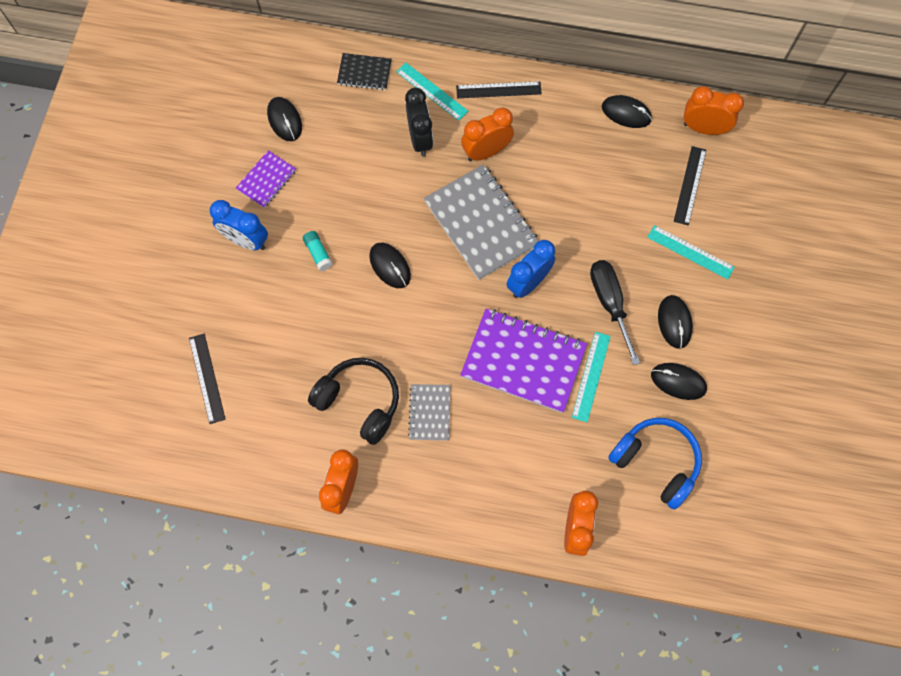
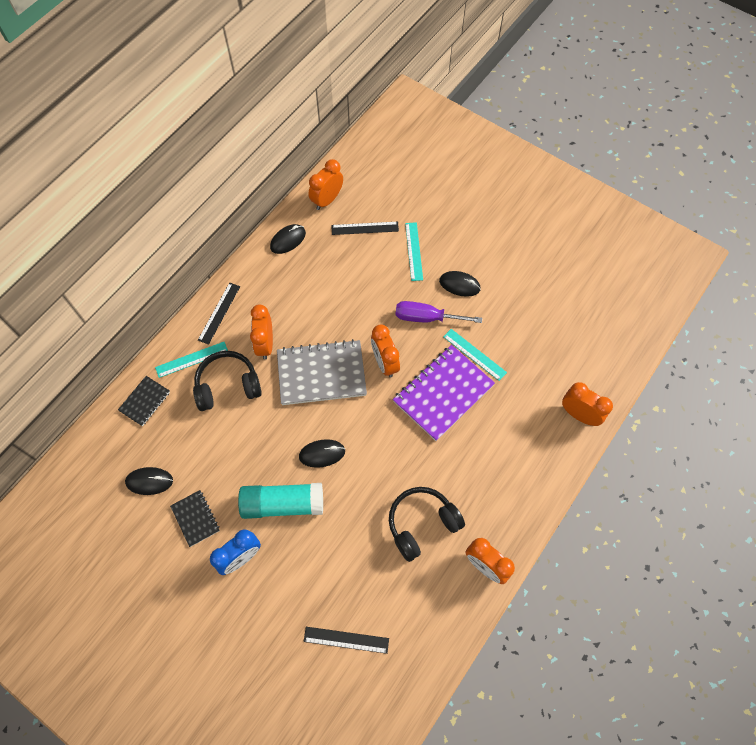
camera: 65 degrees left, 5 degrees down
purple notebook [236,150,296,208] -> black notebook [170,490,220,547]
turquoise glue stick [303,231,333,271] -> turquoise glue stick [238,483,323,519], size x2.34
black clock [405,87,433,157] -> black headphones [193,351,262,411]
grey notebook [408,384,450,441] -> none
blue clock [506,240,555,298] -> orange clock [371,325,400,378]
black screwdriver [590,260,640,365] -> purple screwdriver [396,301,482,323]
blue headphones [608,418,702,510] -> none
turquoise ruler [647,225,735,280] -> turquoise ruler turned 60 degrees counterclockwise [405,222,423,281]
black mouse [651,363,707,400] -> none
black ruler [674,146,706,226] -> black ruler turned 45 degrees counterclockwise [331,222,399,235]

